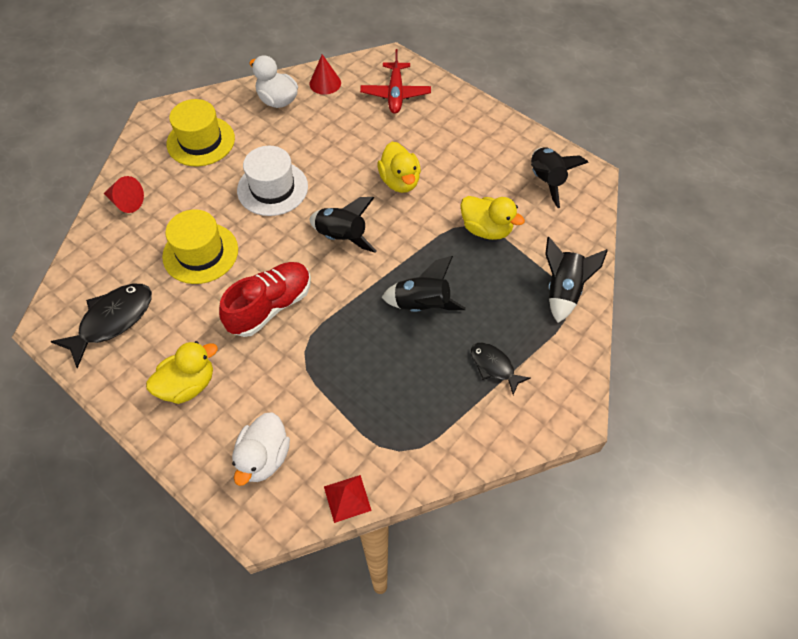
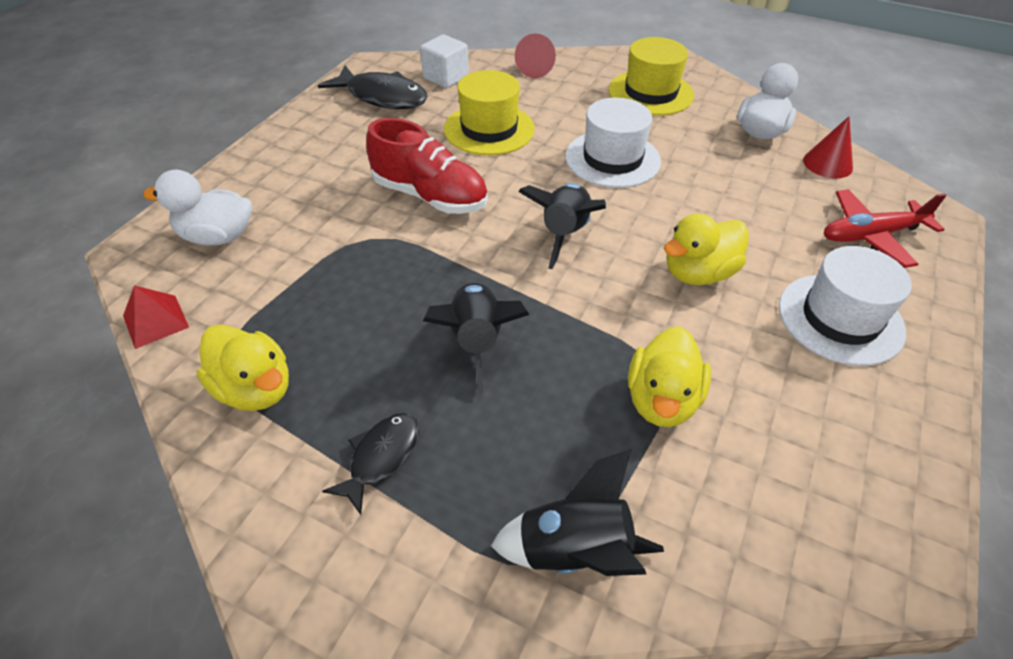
camera: 75 degrees right, 10 degrees down
yellow duck [146,341,218,404] -> yellow duck moved to [196,324,289,411]
black rocket [531,147,589,208] -> none
none -> white cube [420,34,469,88]
none -> white hat [779,246,912,366]

